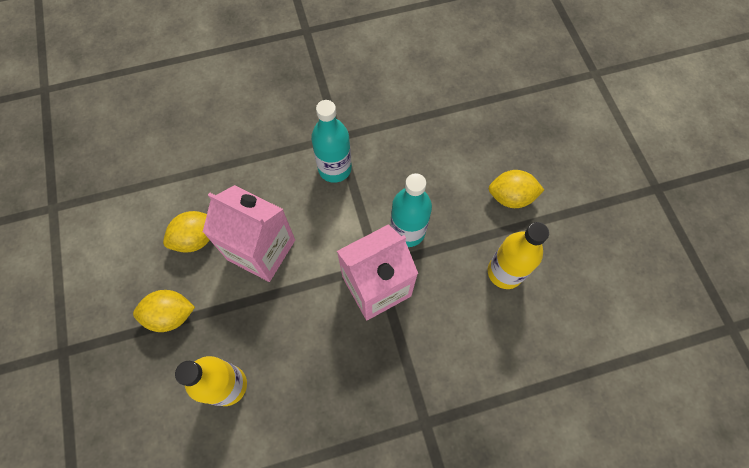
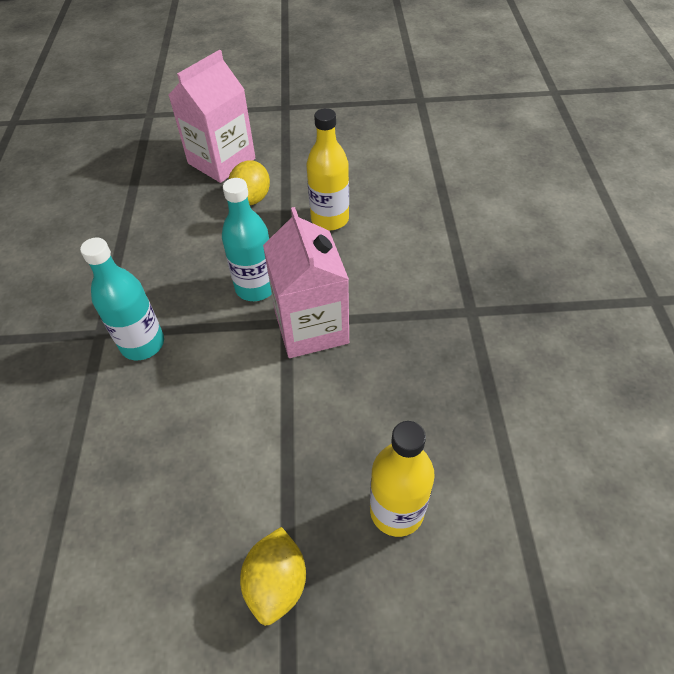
camera: 75 degrees left, 15 degrees down
yellow lemon [163,211,209,253] -> none
pink carton [203,185,295,282] -> pink carton moved to [169,50,255,183]

